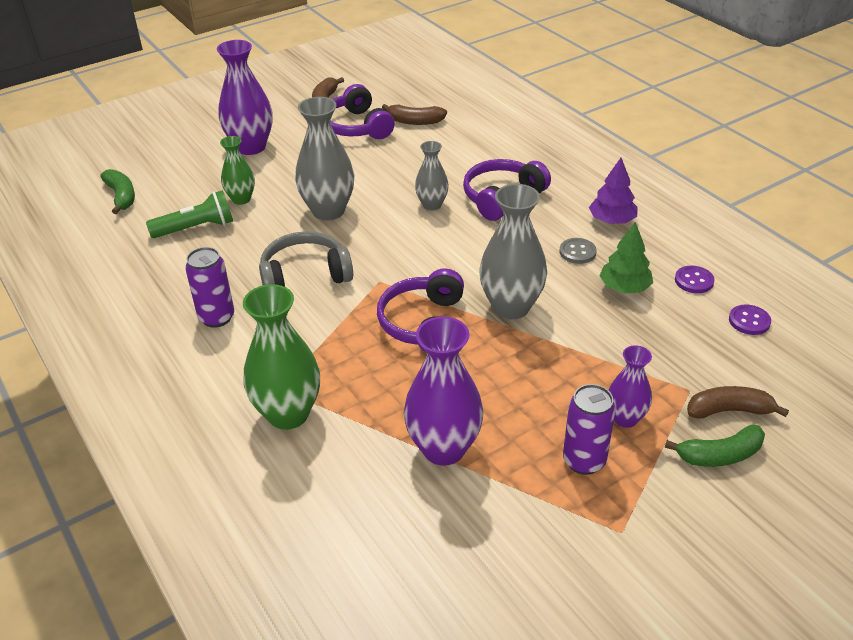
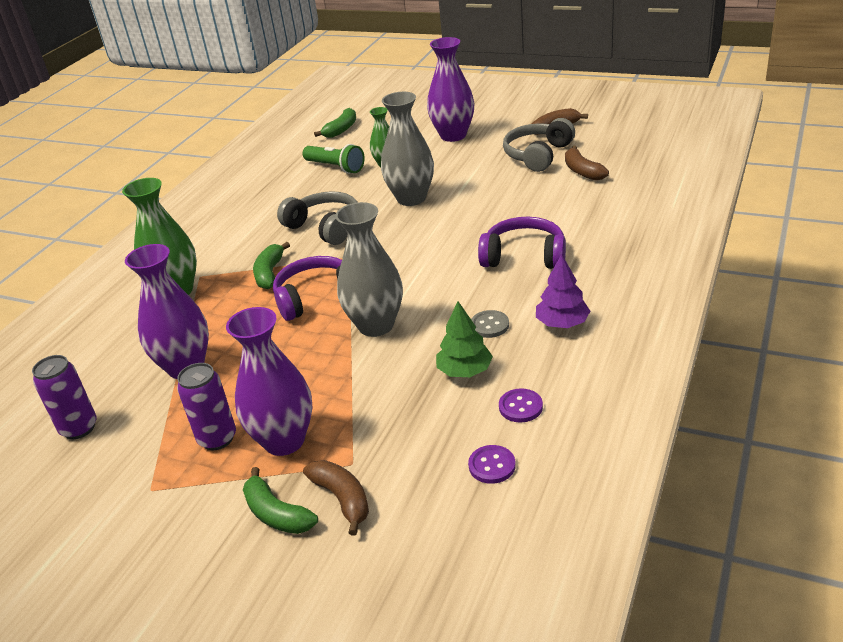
camera: 60 degrees right, 5 degrees down
purple can [185,247,234,328] -> purple can moved to [32,355,97,439]
purple headphones [330,84,395,139] -> grey headphones [503,118,575,172]
grey vase [415,141,449,211] -> none
purple vase [609,345,652,428] -> purple vase [226,307,313,456], size x1.72
none -> green banana [253,242,290,289]

